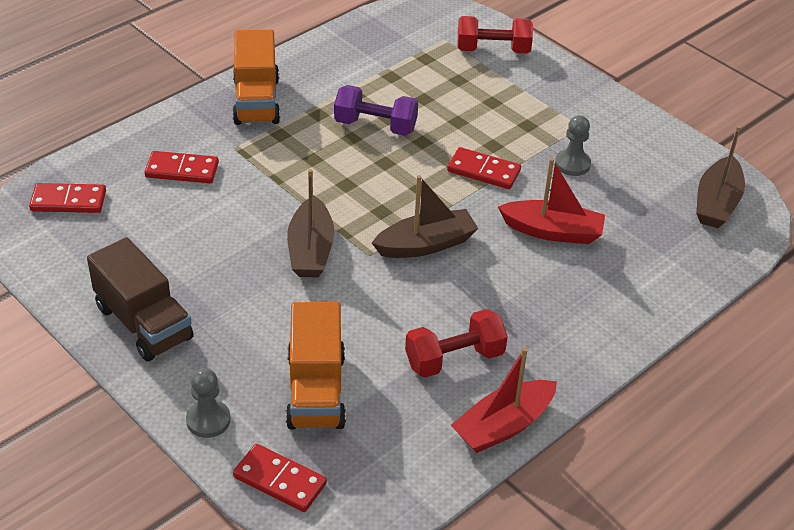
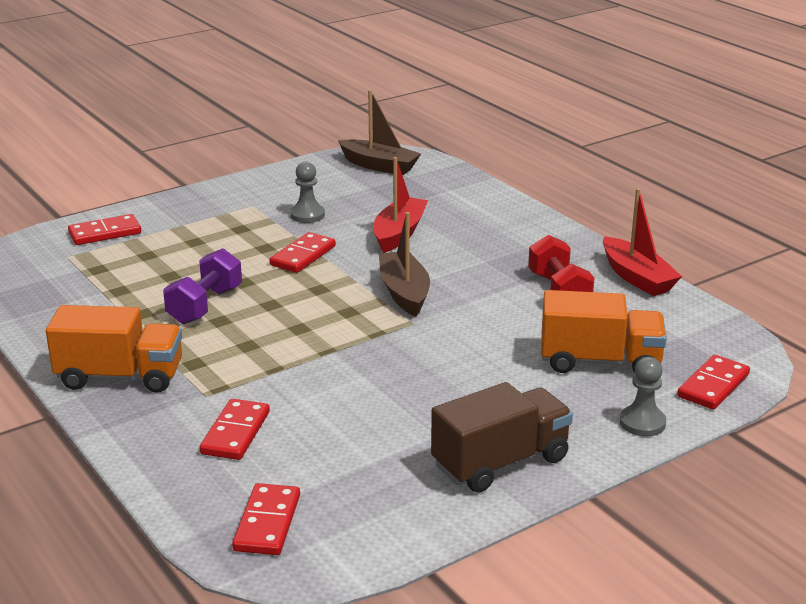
camera: 80 degrees left, 15 degrees down
brown boat [287,169,334,278] -> none
red dumbbell [457,16,533,54] -> red domino [68,214,141,245]

